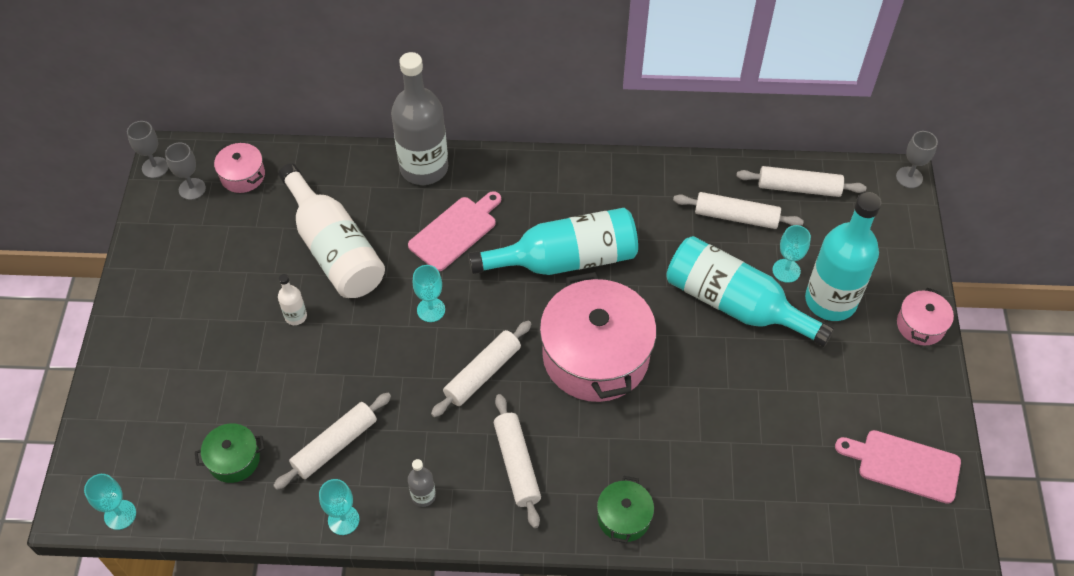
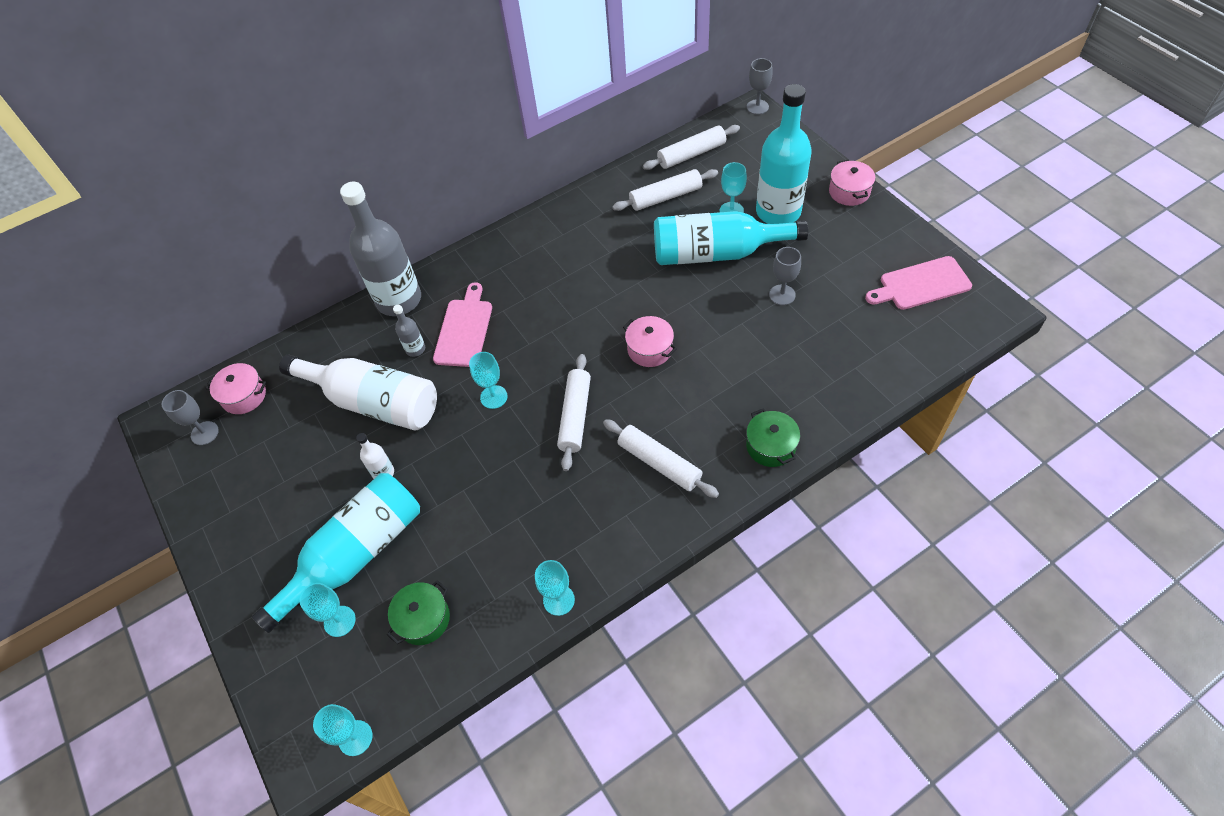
camera: 30 degrees left, 0 degrees up
grey goblet [127,121,169,178] -> grey goblet moved to [769,247,801,305]
white rolling pin [273,393,391,490] -> none
grey bottle [408,459,436,507] -> grey bottle moved to [393,305,425,357]
turquoise bottle [468,208,638,275] -> turquoise bottle moved to [252,473,420,633]
pink pot [540,272,657,402] -> pink pot [623,316,677,367], size x0.46
none -> turquoise goblet [299,583,356,637]

